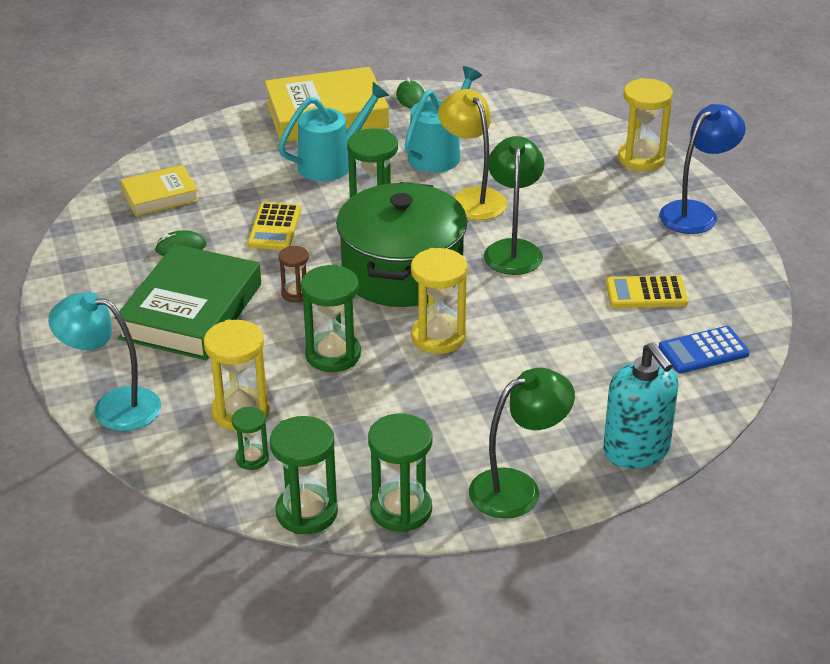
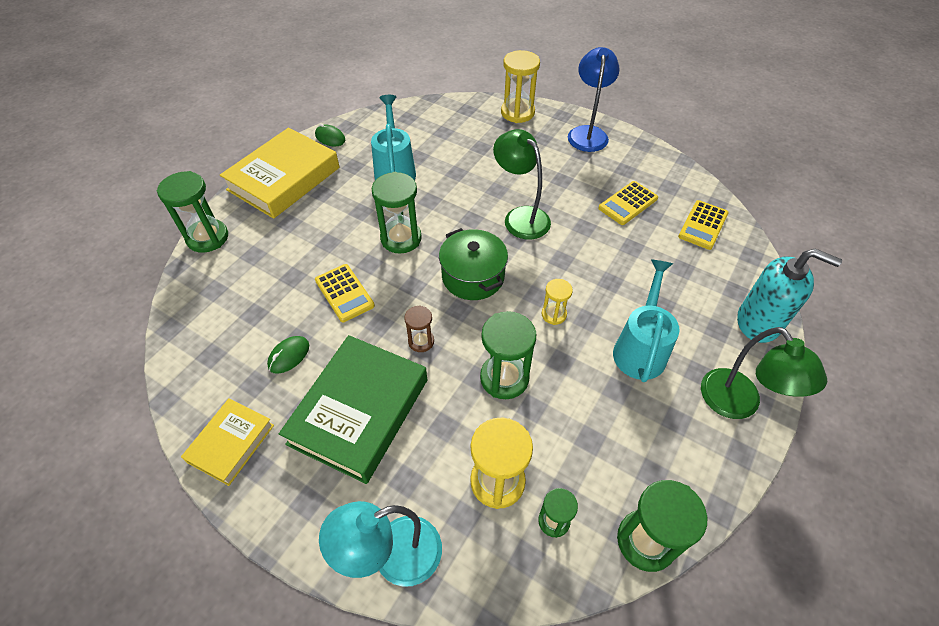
camera: 40 degrees left, 15 degrees up
green book [115,244,261,360] -> green book turned 45 degrees clockwise [279,335,427,484]
yellow book [121,165,199,216] -> yellow book moved to [181,398,274,486]
turquoise watering can [278,82,389,182] -> turquoise watering can moved to [613,259,679,382]
green pot [336,182,467,307] -> green pot [439,228,508,300], size x0.62
green hourglass [368,413,432,532] -> green hourglass moved to [157,171,228,253]
yellow hourglass [411,248,468,354] -> yellow hourglass [541,279,573,325], size x0.56
yellow lamp [438,89,507,220] -> none
green lamp [469,368,575,518] -> green lamp turned 135 degrees clockwise [701,327,827,419]
blue calculator [659,326,750,374] -> yellow calculator [678,200,729,250]

